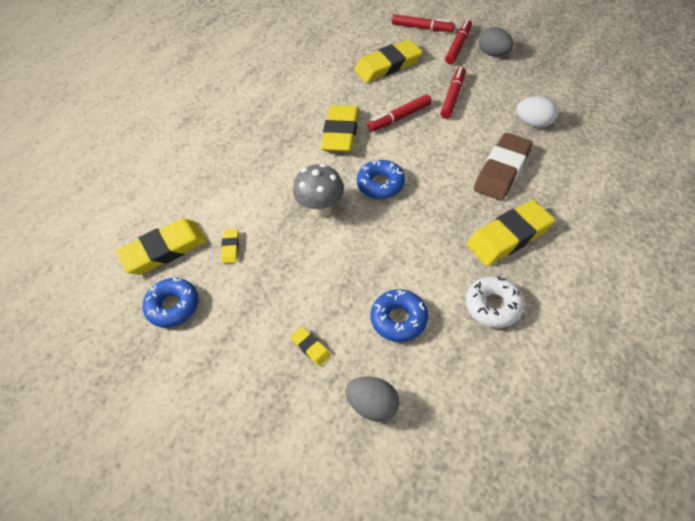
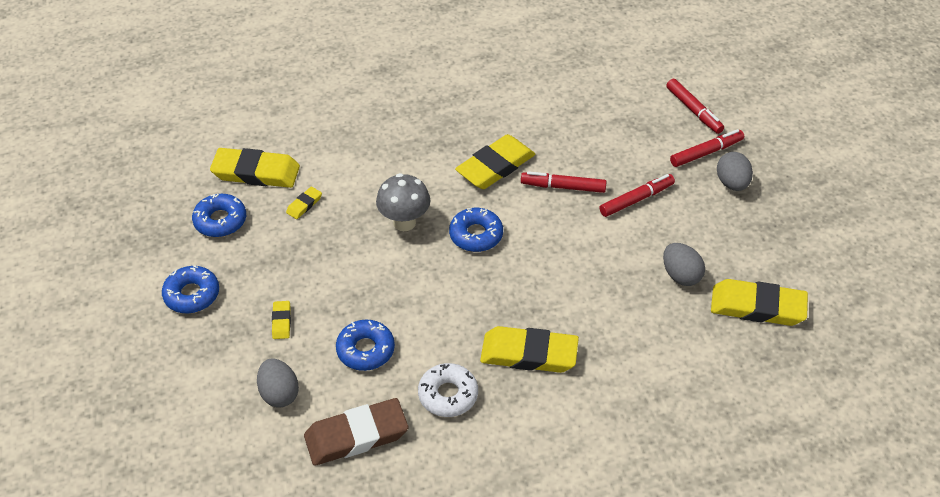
camera: 35 degrees right, 5 degrees down
yellow eraser [354,39,422,83] -> yellow eraser moved to [711,279,808,326]
brown eraser [474,133,533,201] -> brown eraser moved to [304,398,408,466]
white egg [516,96,558,128] -> grey egg [663,243,705,286]
none -> blue donut [162,265,219,313]

